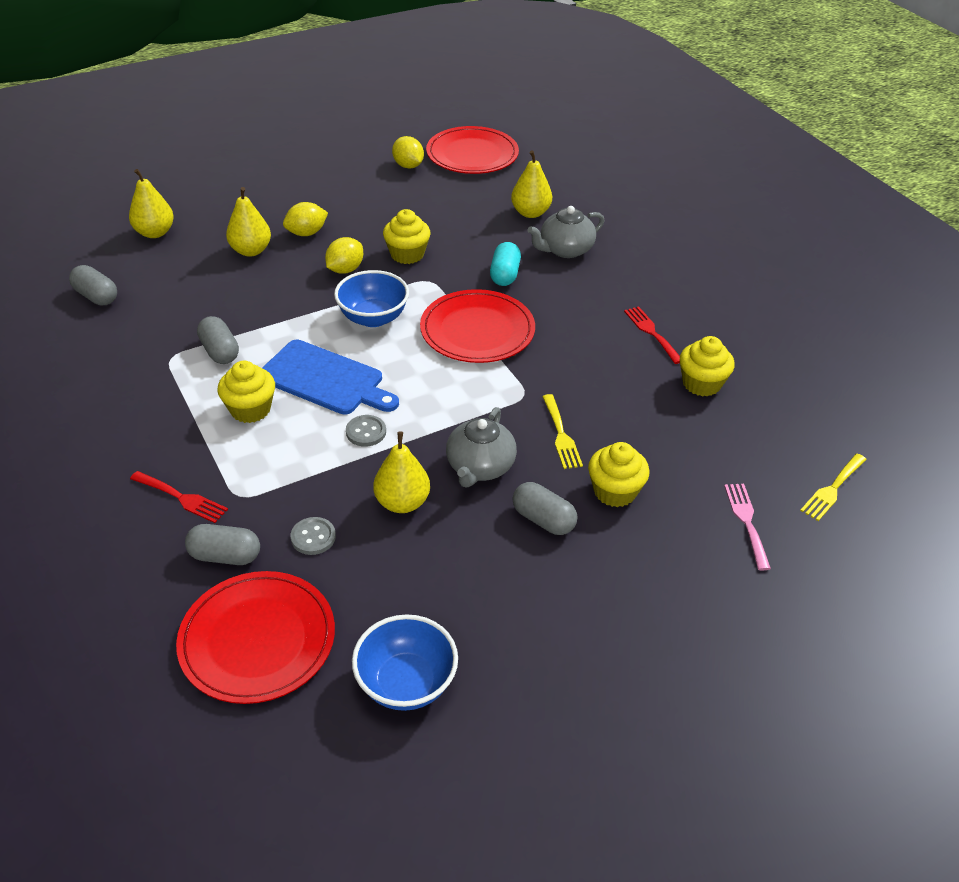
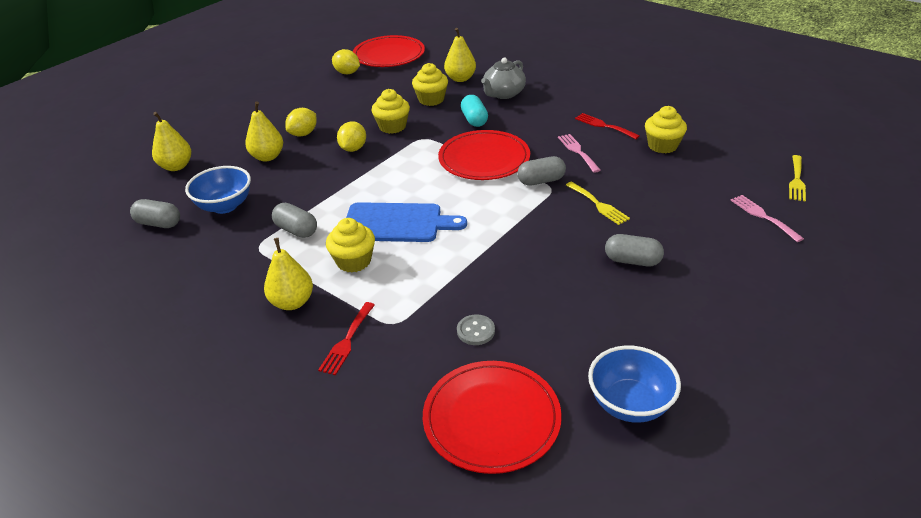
camera: 20 degrees left, 5 degrees down
red fork [130,471,228,523] -> red fork turned 105 degrees clockwise [318,302,375,375]
grey capsule [185,524,260,565] -> grey capsule moved to [517,156,566,186]
blue bowl [334,270,409,327] -> blue bowl moved to [185,166,251,214]
grey button [346,415,386,447] -> none
yellow pear [373,431,430,513] -> yellow pear moved to [264,238,313,310]
grey teapot [446,407,517,488] -> none
yellow cupcake [588,442,650,507] -> yellow cupcake moved to [412,63,448,106]
none -> pink fork [558,134,601,173]

